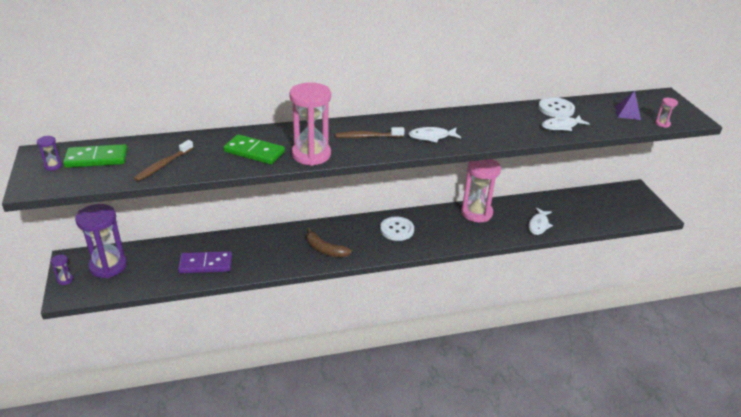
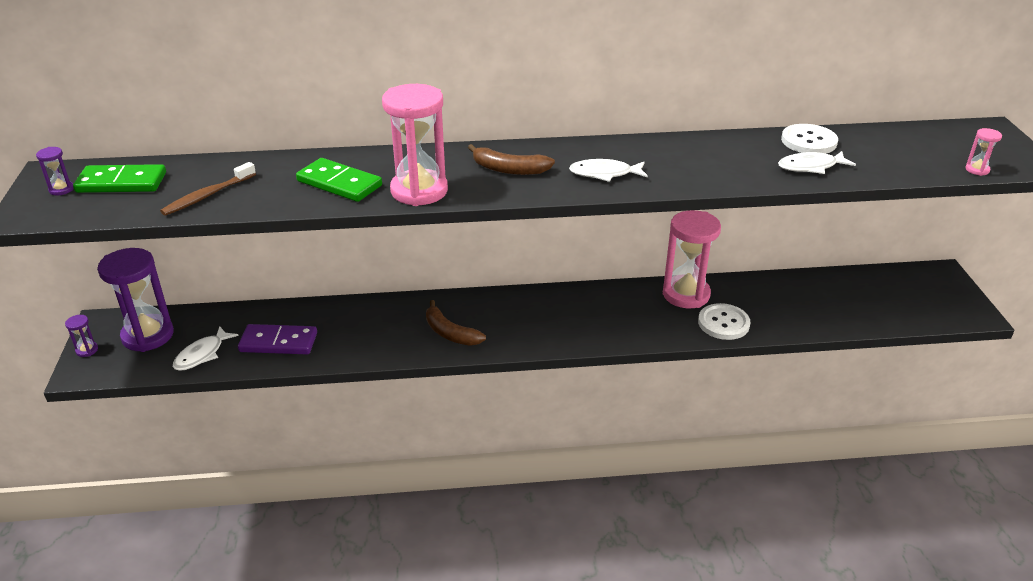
camera: 10 degrees right, 0 degrees up
brown toothbrush [335,127,405,138] -> brown banana [468,144,555,175]
white button [380,217,414,241] -> white button moved to [698,303,750,340]
white fish [529,207,553,235] -> white fish moved to [173,326,239,371]
purple pyramid [615,90,641,120] -> none

